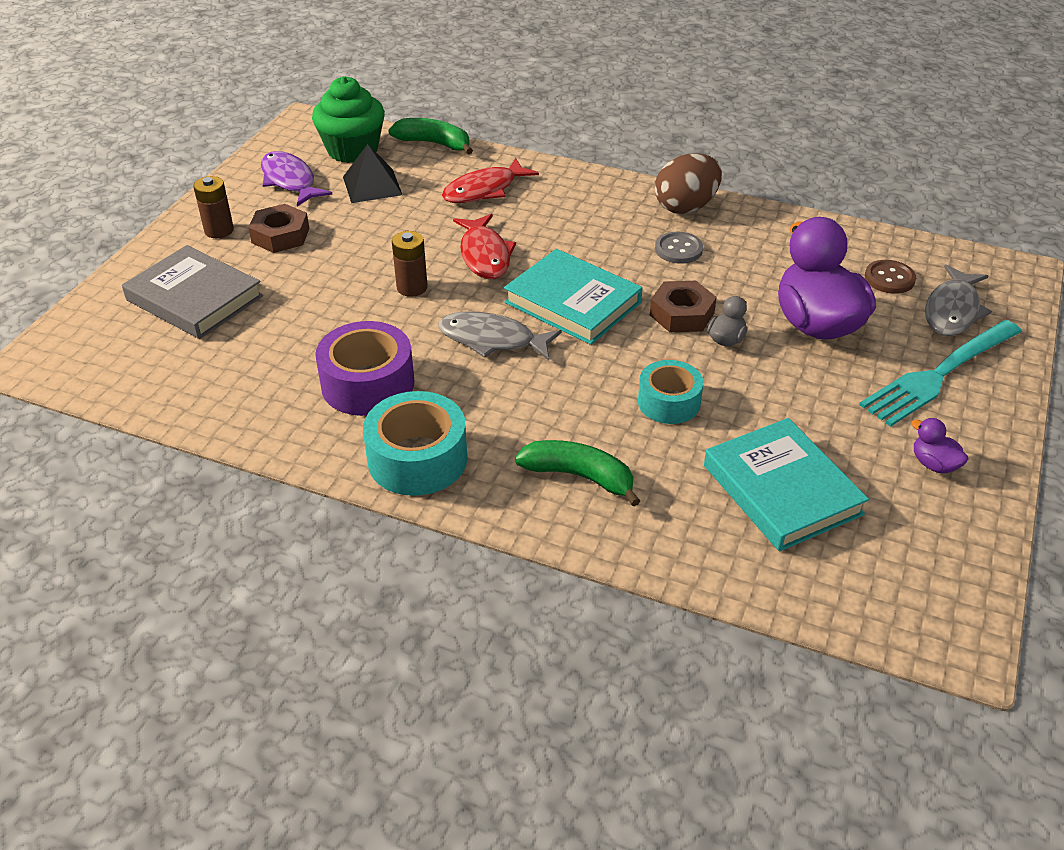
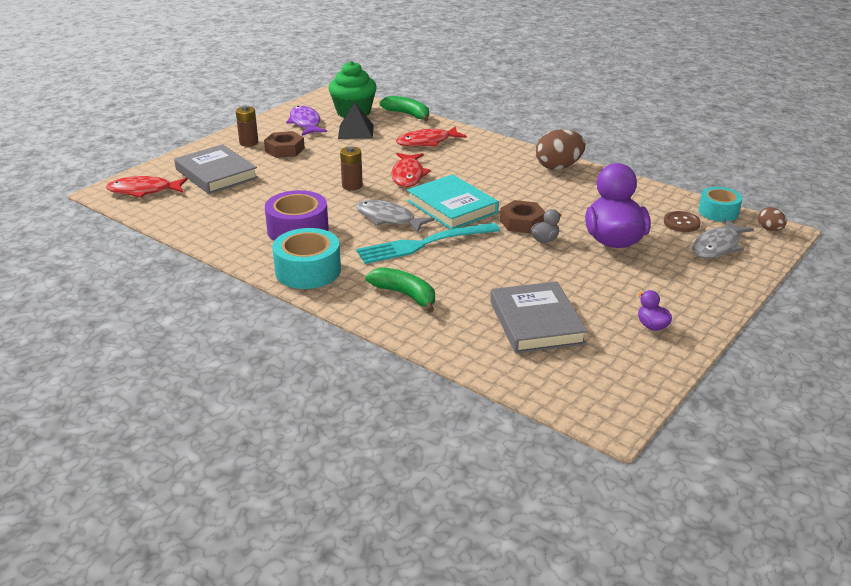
camera: 15 degrees right, 10 degrees down
turquoise tape [638,360,703,424] -> turquoise tape moved to [699,187,742,222]
grey button [655,232,703,264] -> none
turquoise book [704,418,869,551] -> grey book [490,281,588,353]
turquoise fork [859,320,1022,427] -> turquoise fork moved to [356,223,500,264]
none -> red fish [106,176,188,198]
none -> brown egg [758,207,787,231]

